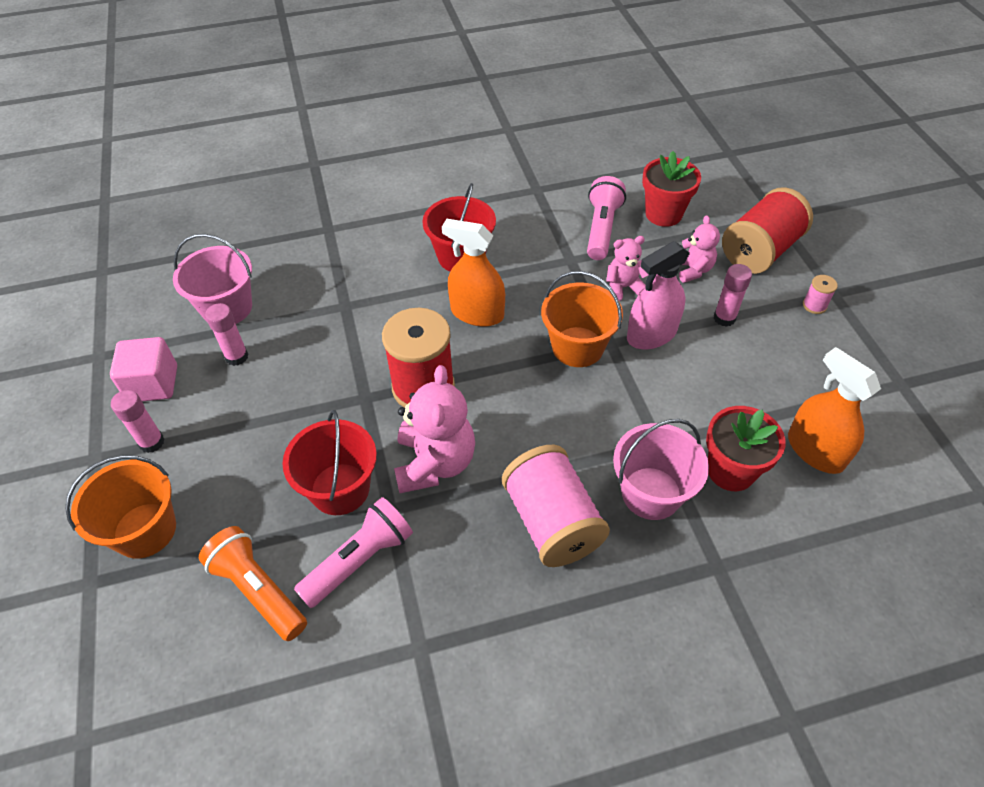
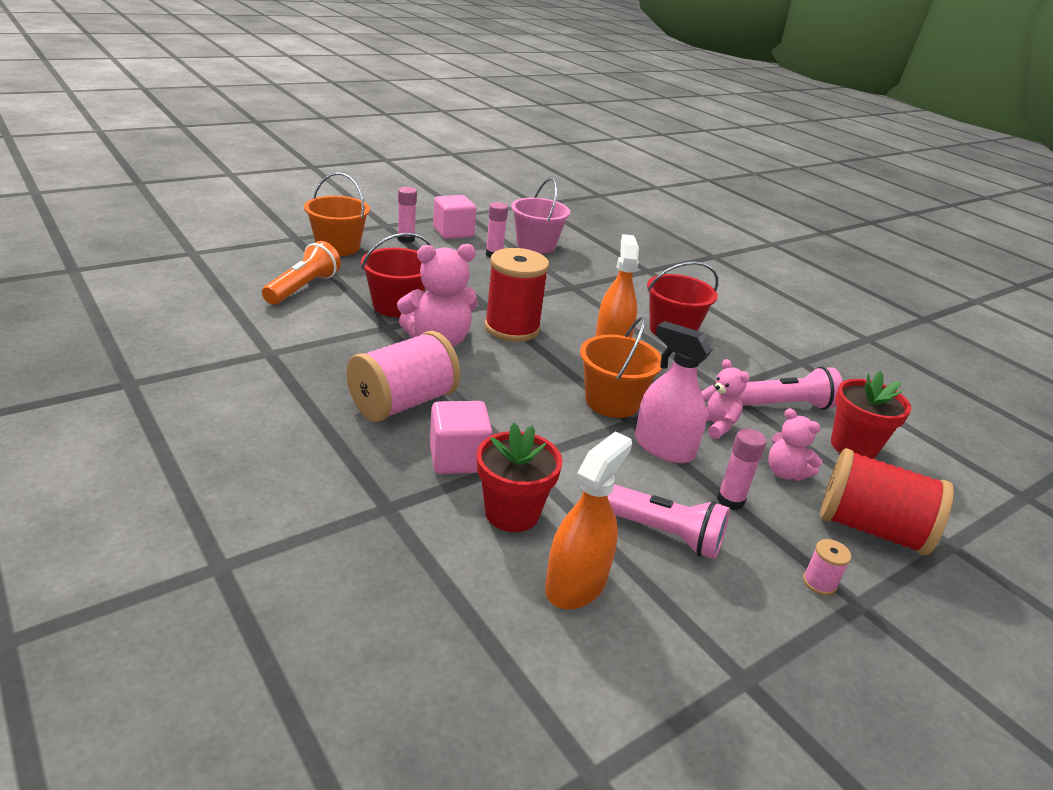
camera: 65 degrees right, 20 degrees down
pink flashlight [294,497,413,608] -> pink flashlight moved to [608,484,730,559]
pink bucket [613,419,709,520] -> pink cube [430,401,492,474]
pink teddy bear [679,215,720,283] -> pink teddy bear turned 75 degrees clockwise [768,408,822,481]

